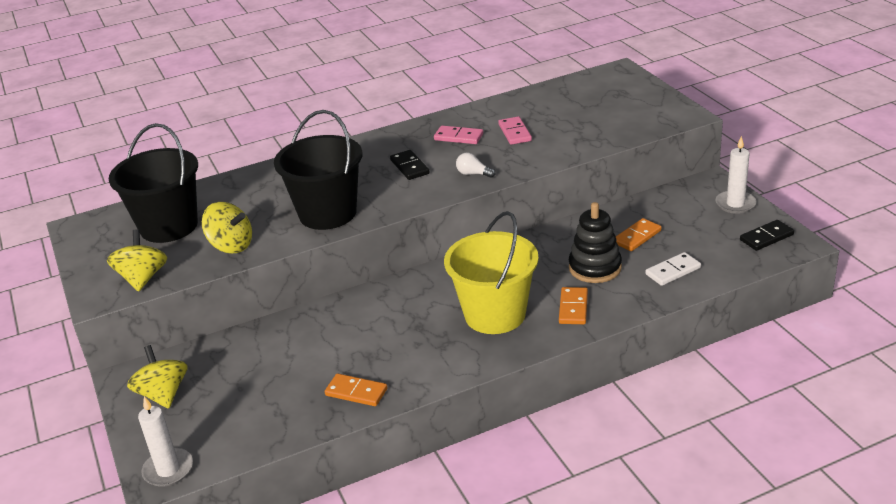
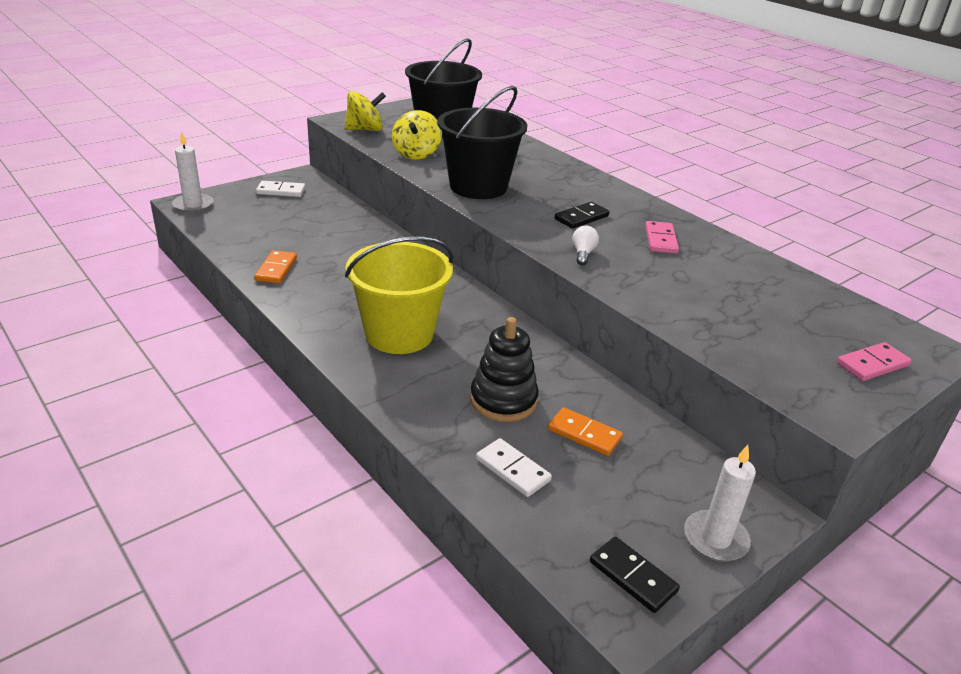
camera: 70 degrees right, 0 degrees up
yellow spinning top [127,345,188,409] -> white domino [256,181,305,197]
pink domino [498,116,532,145] -> pink domino moved to [837,342,911,381]
orange domino [559,287,588,324] -> none

